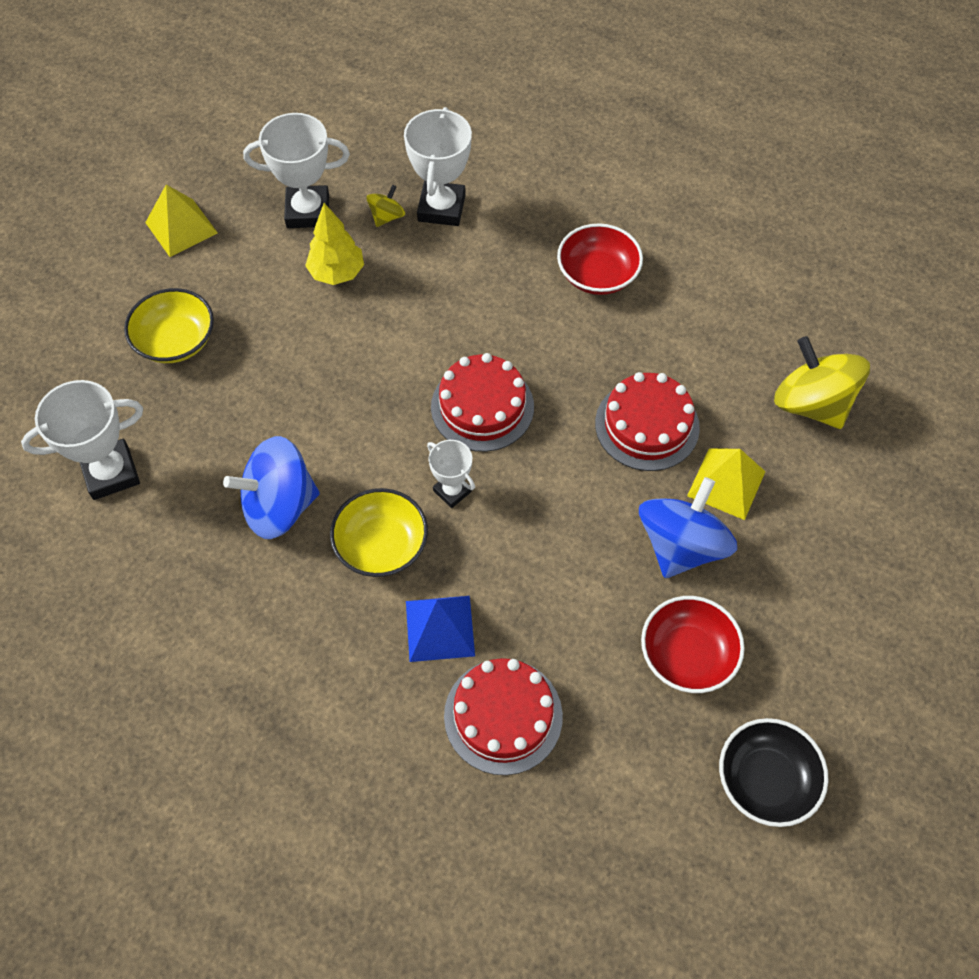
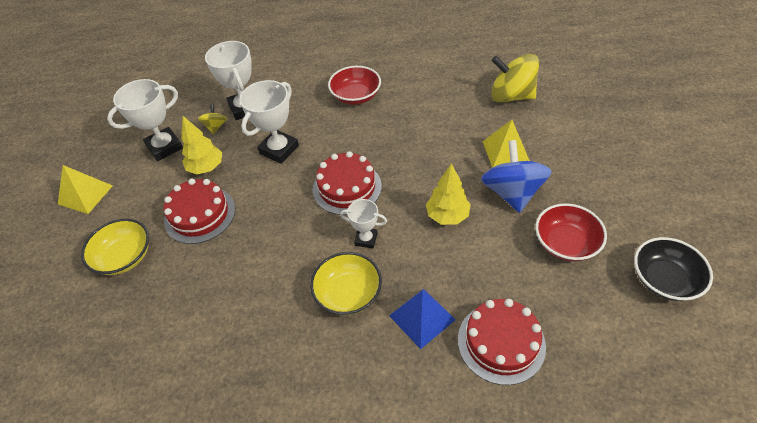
camera: 30 degrees left, 10 degrees down
white trophy [21,380,143,500] -> white trophy moved to [240,80,299,164]
blue spinning top [223,436,320,539] -> none
red cake [595,372,700,471] -> red cake moved to [163,179,235,244]
none -> yellow tree [426,163,470,225]

